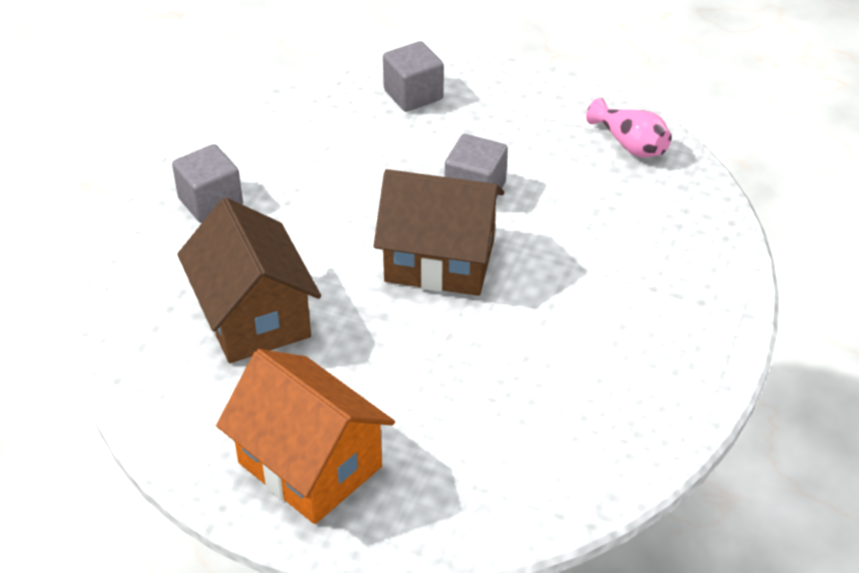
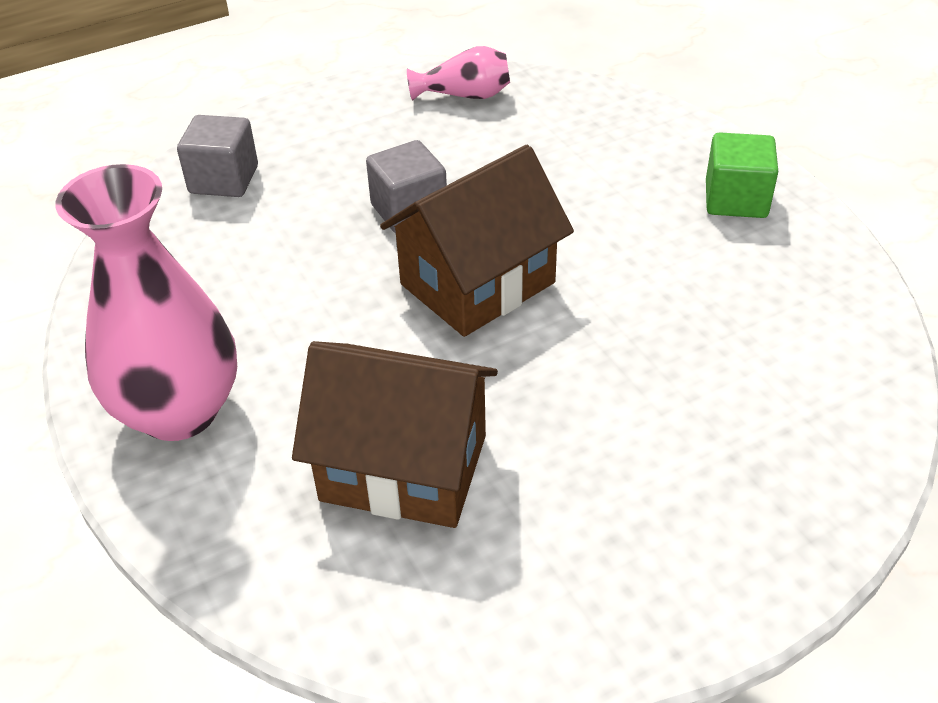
camera: 50 degrees left, 0 degrees up
grey cube [172,144,243,223] -> pink vase [56,164,237,441]
orange house [216,349,395,524] -> none
none -> green cube [706,132,778,218]

